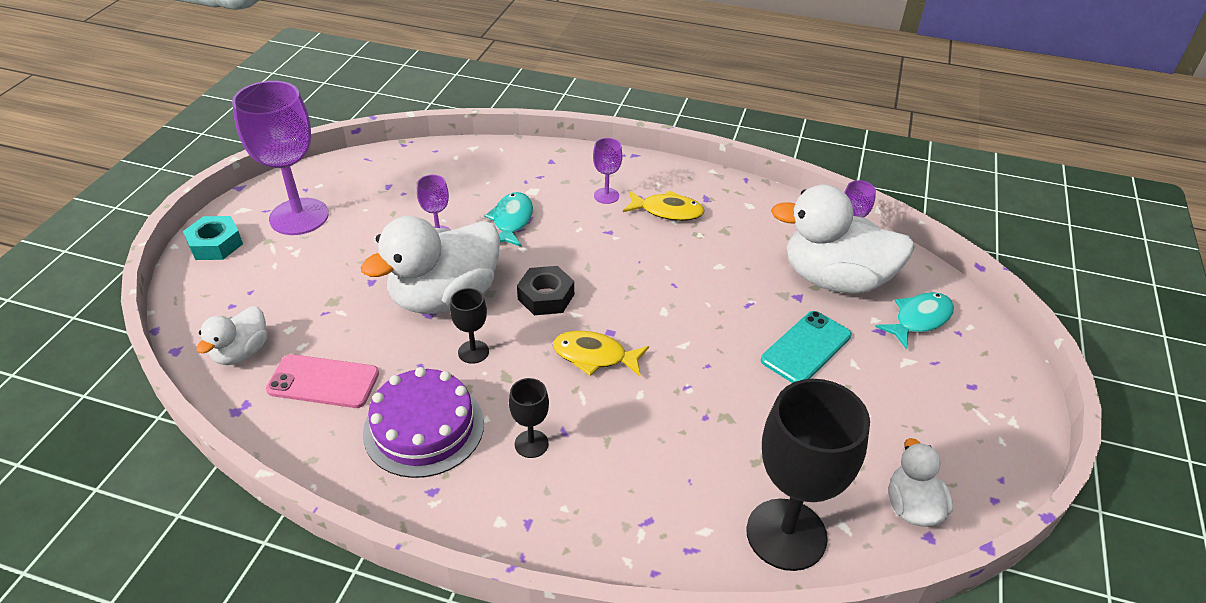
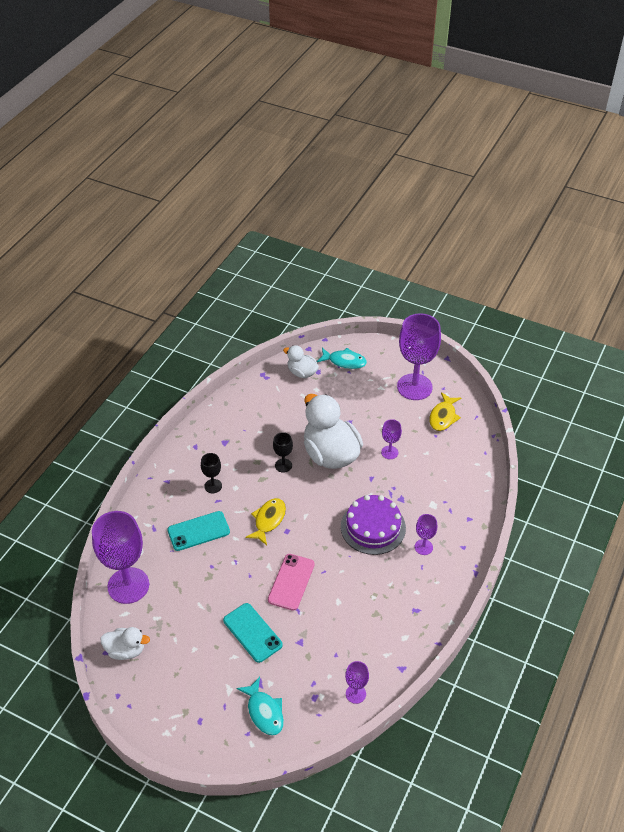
camera: 100 degrees right, 5 degrees up
turquoise nut [183,216,243,260] -> none
pink phone [266,354,379,408] -> pink phone moved to [268,554,315,611]
purple cake [363,367,484,478] -> purple cake moved to [341,495,406,555]
turquoise fish [485,192,533,247] -> turquoise fish moved to [317,348,367,369]
black nut [517,266,574,315] -> none
yellow fish [623,190,705,221] -> yellow fish moved to [429,392,461,431]
black goblet [746,379,870,571] -> purple goblet [92,511,149,604]
white duck [771,185,915,294] -> none
none -> turquoise phone [167,511,230,551]

